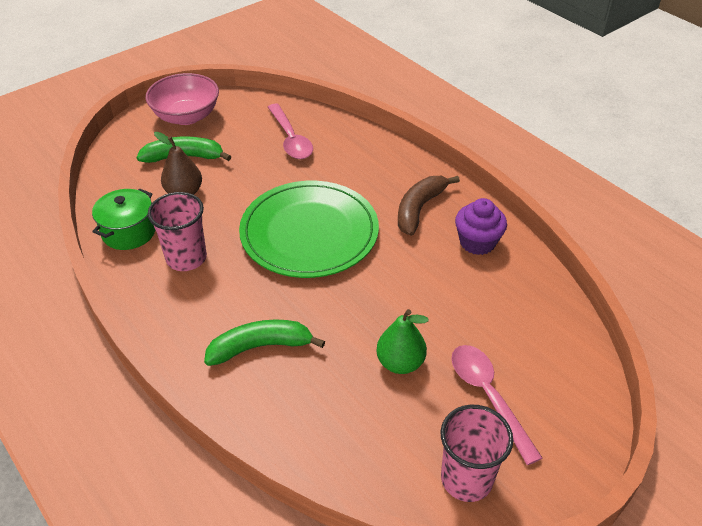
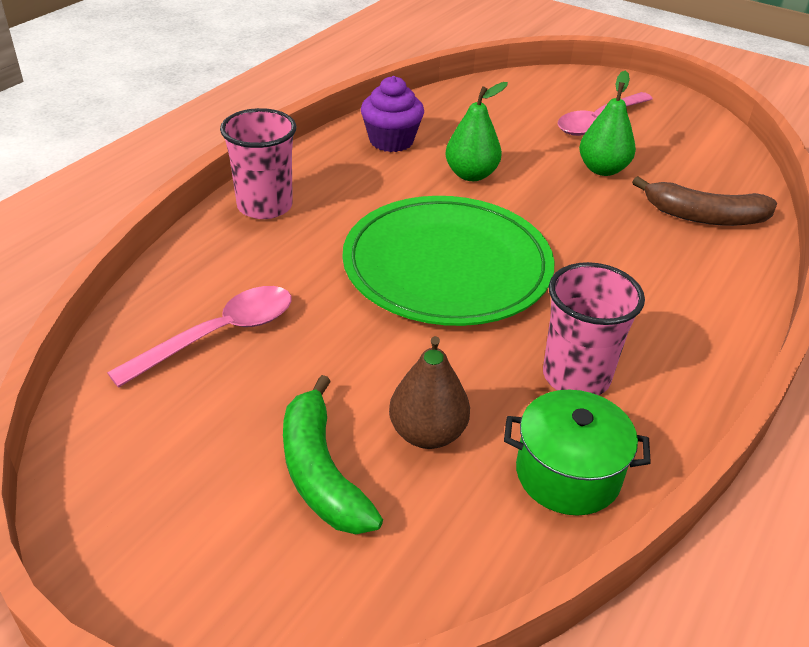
camera: 110 degrees left, 5 degrees down
pink bowl [146,73,219,125] -> none
green banana [204,319,325,366] -> none
brown banana [398,176,460,236] -> brown banana moved to [632,176,777,226]
pink cup [441,405,513,502] -> pink cup moved to [220,108,296,219]
none -> green pear [445,82,508,181]

